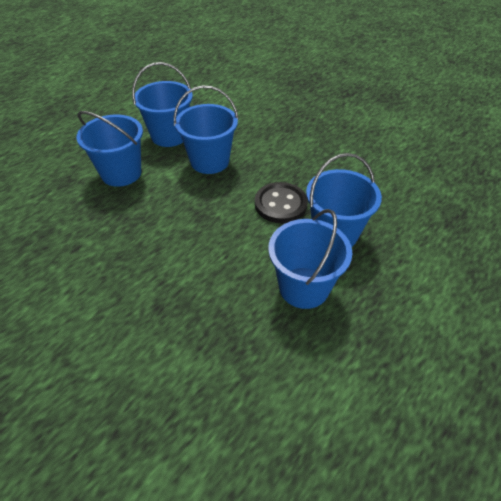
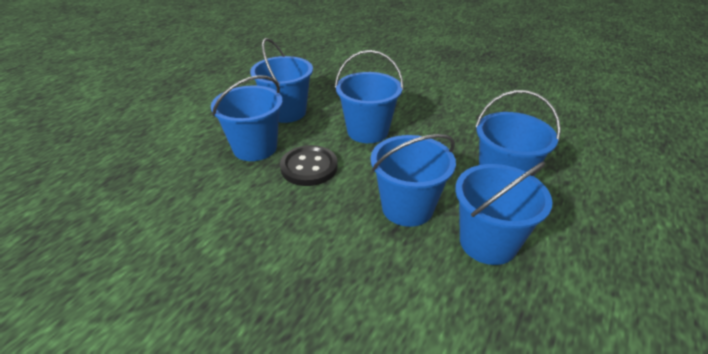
camera: 170 degrees right, 10 degrees down
none -> blue bucket [335,50,404,143]

